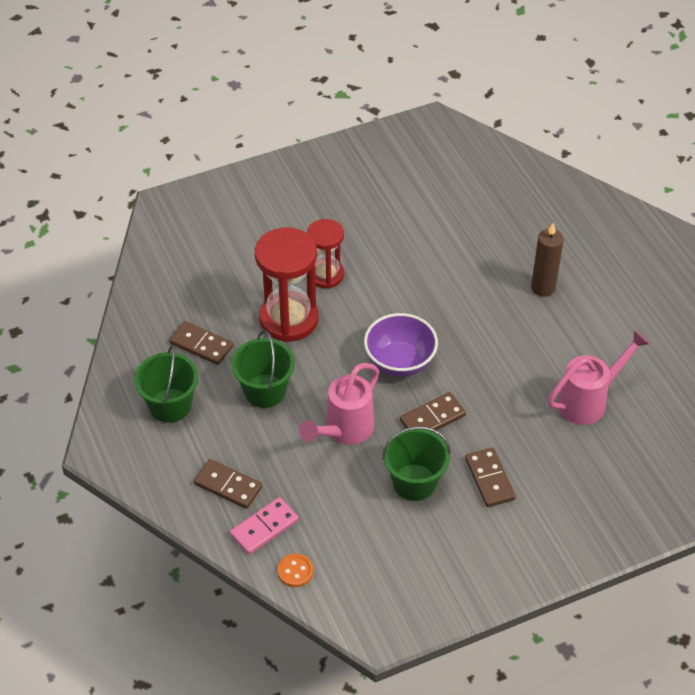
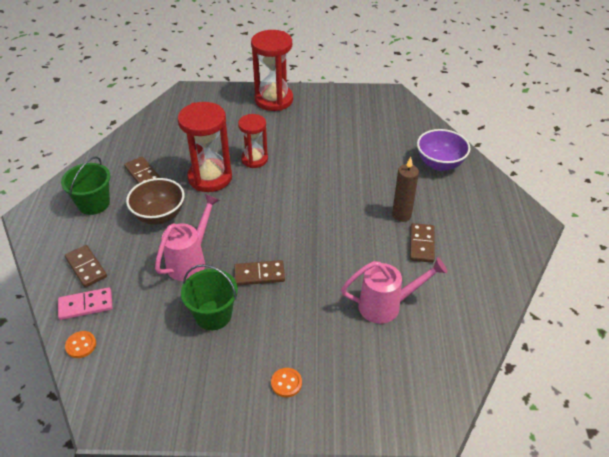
camera: 25 degrees right, 5 degrees down
green bucket [231,330,295,408] -> brown bowl [126,178,184,225]
pink watering can [299,363,379,445] -> pink watering can turned 150 degrees clockwise [155,194,220,281]
purple bowl [364,313,438,377] -> purple bowl moved to [417,129,470,171]
brown domino [465,448,516,507] -> brown domino moved to [410,223,435,263]
none -> red hourglass [251,30,293,111]
none -> orange button [271,368,302,398]

